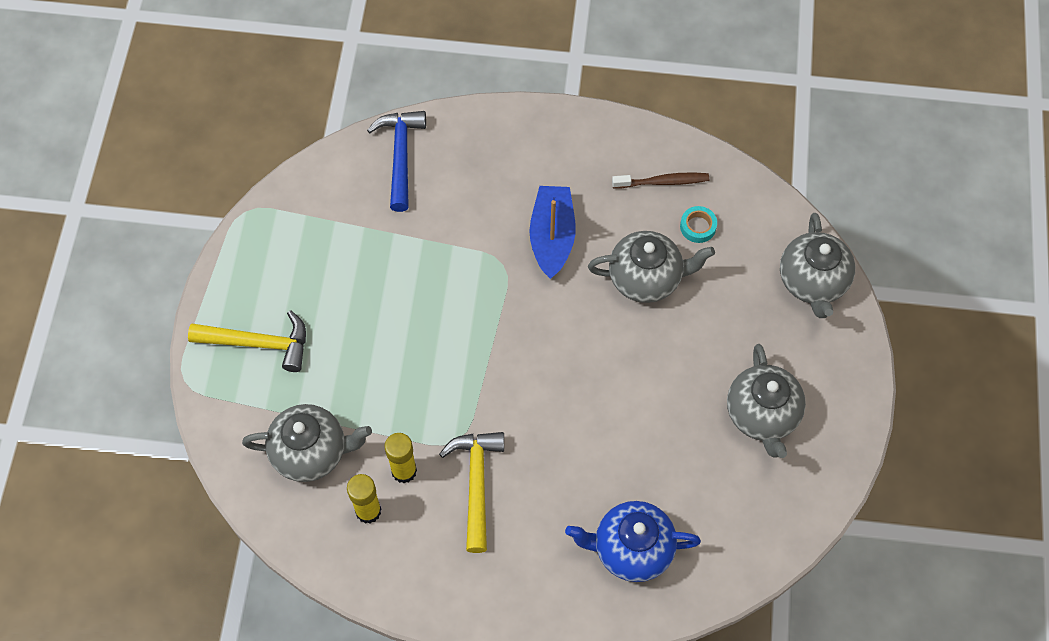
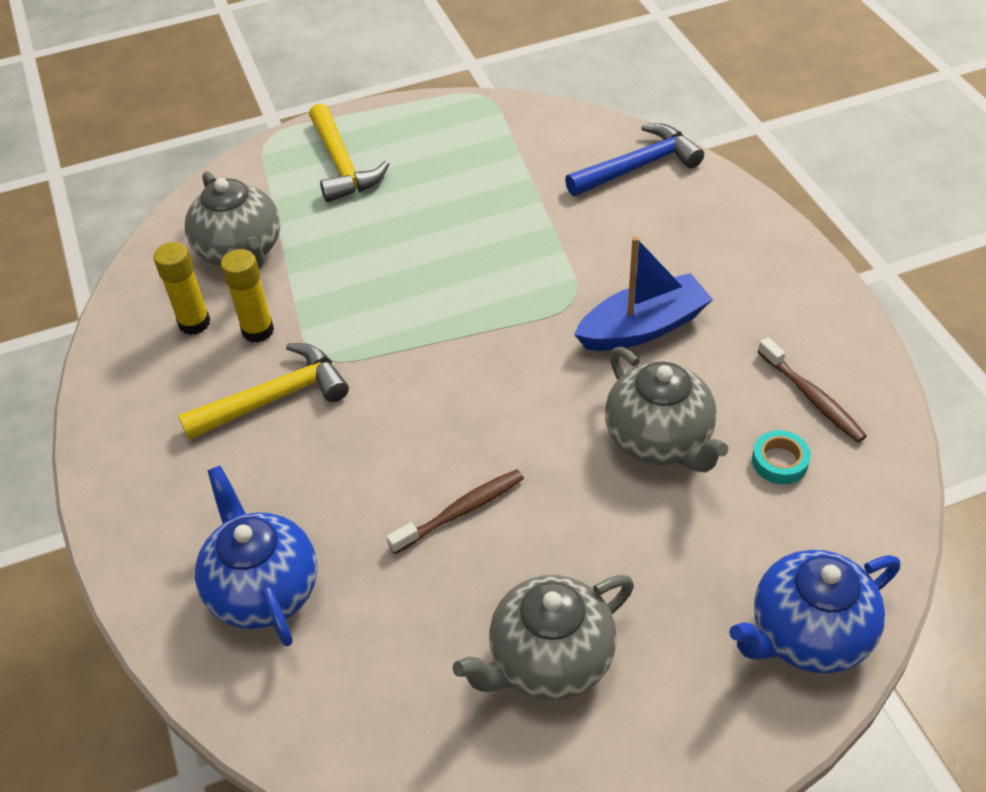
camera: 65 degrees right, 15 degrees down
grey teapot [780,213,855,318] -> blue teapot [729,550,900,674]
none -> brown toothbrush [386,469,524,554]

